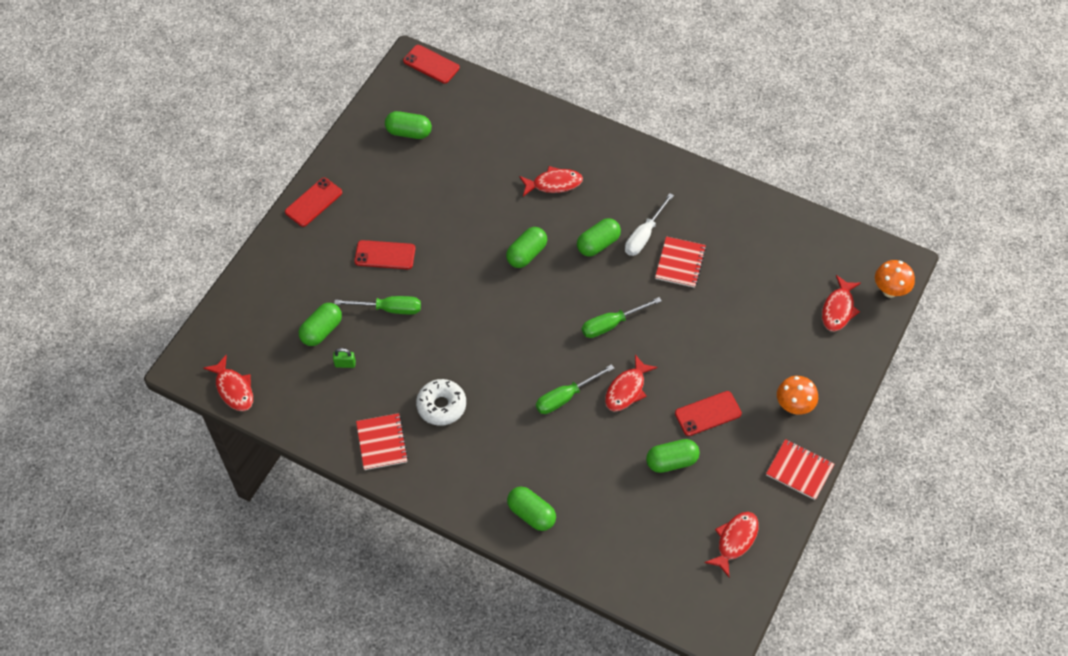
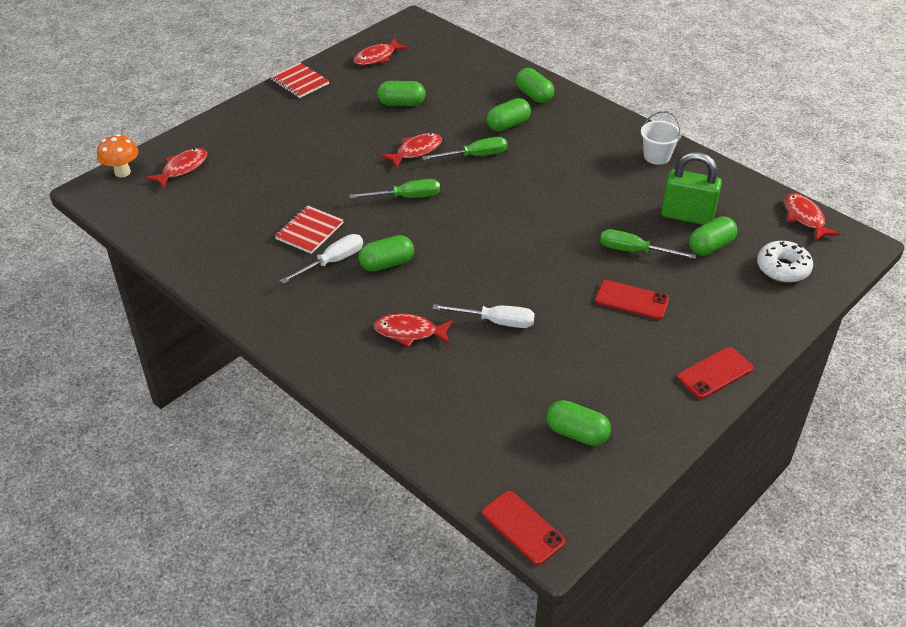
camera: 165 degrees left, 15 degrees down
green padlock [333,348,356,368] -> green padlock [661,152,722,225], size x2.40
red notebook [356,413,408,470] -> white bucket [641,111,681,165]
white donut [416,379,466,426] -> white donut moved to [757,241,813,283]
green capsule [506,227,547,268] -> green capsule moved to [486,98,531,132]
red phone [675,391,742,436] -> none
orange mushroom [777,376,818,415] -> none
none -> white screwdriver [432,304,535,328]

